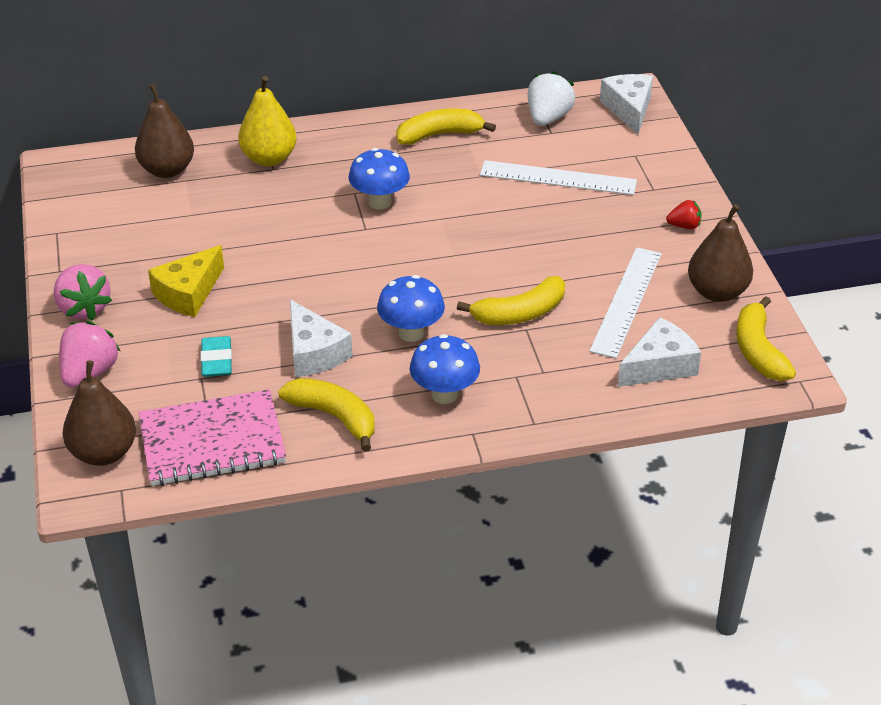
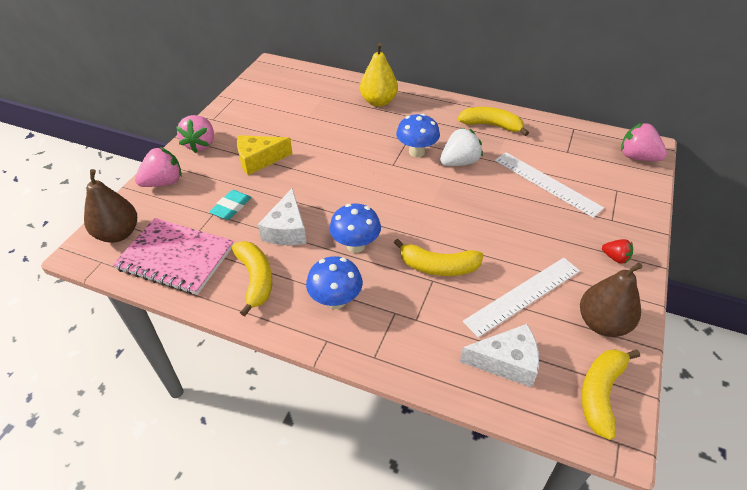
camera: 35 degrees right, 5 degrees up
brown pear [135,84,194,178] -> none
white strawberry [528,71,575,126] -> white strawberry moved to [440,128,483,166]
white cheese [600,74,653,134] -> pink strawberry [621,123,667,161]

